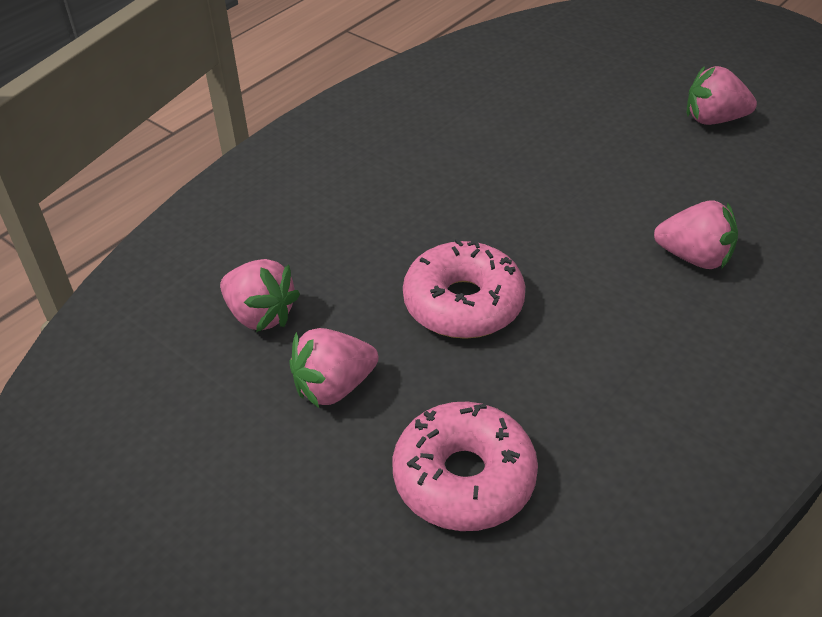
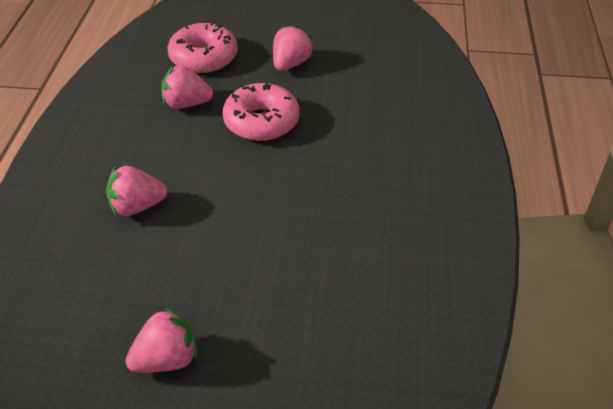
camera: 145 degrees right, 0 degrees up
pink strawberry [220,259,300,332] -> pink strawberry moved to [161,65,213,109]

